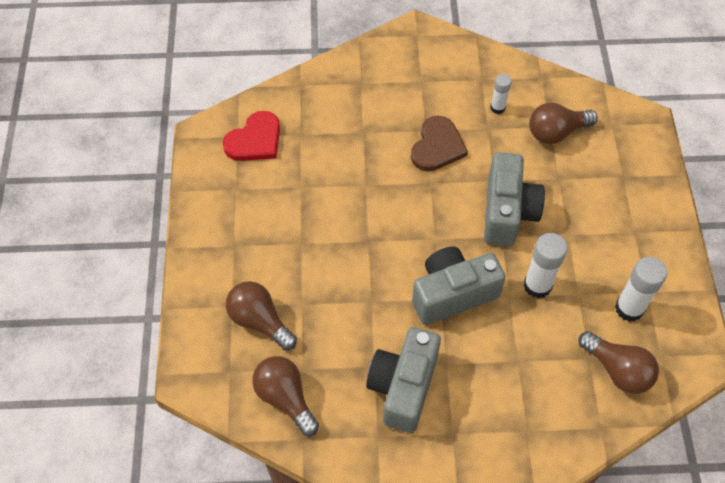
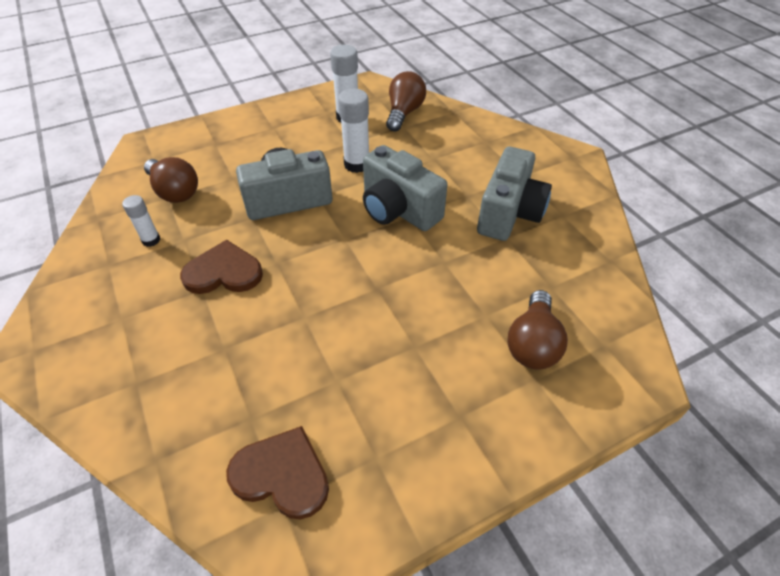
camera: 115 degrees left, 10 degrees down
red heart [223,111,280,161] -> brown heart [226,426,329,520]
brown light bulb [252,356,319,436] -> none
grey camera [366,327,441,433] -> grey camera turned 60 degrees counterclockwise [477,147,552,241]

